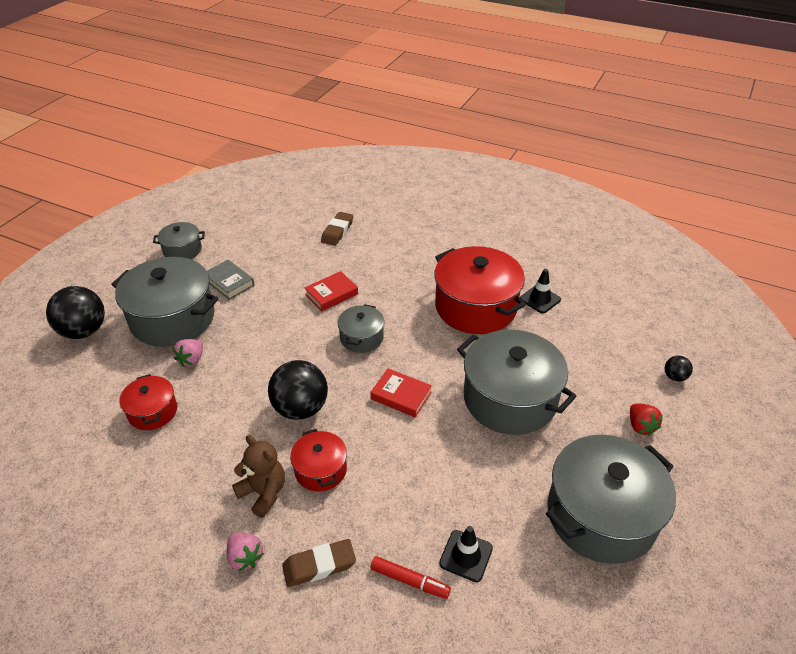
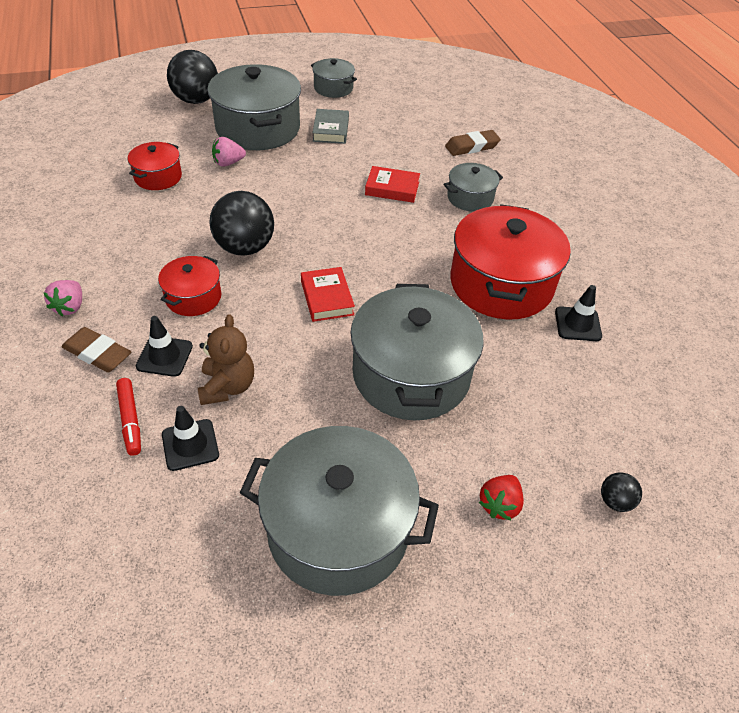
camera: 45 degrees right, 5 degrees up
brown teddy bear [232,435,285,518] -> brown teddy bear moved to [198,314,254,405]
grey pot [337,304,385,353] -> grey pot moved to [444,163,503,212]
none -> black traffic cone [136,316,193,377]

